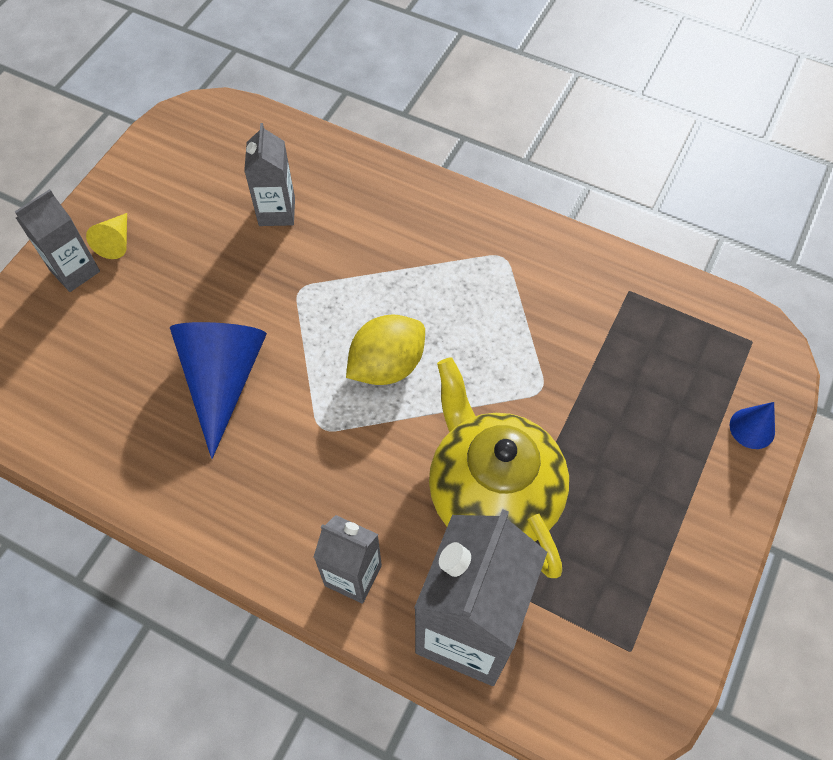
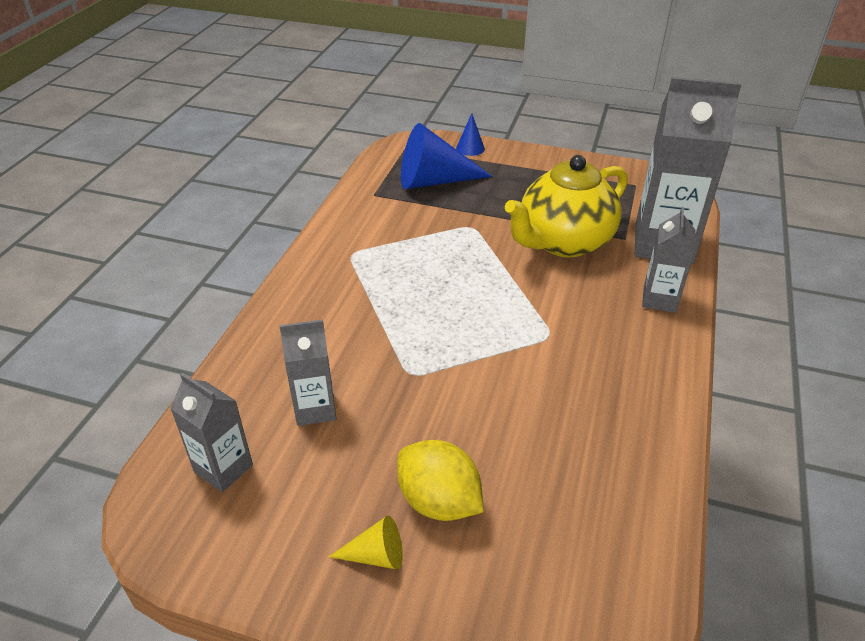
camera: 100 degrees left, 20 degrees down
grey carton [15,189,100,292] -> grey carton moved to [170,373,253,492]
blue cone [170,322,267,459] -> blue cone moved to [401,123,492,189]
yellow lemon [346,314,425,385] -> yellow lemon moved to [397,440,484,521]

